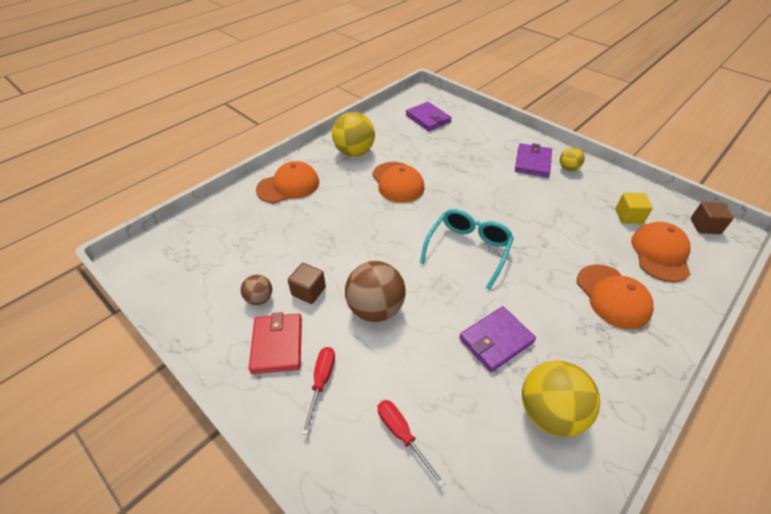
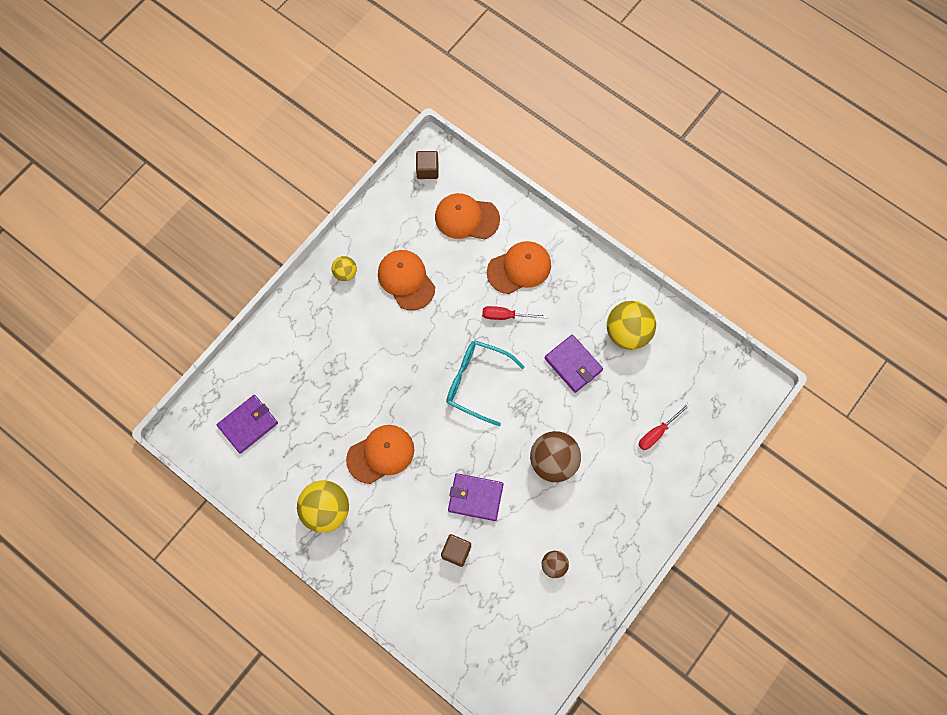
camera: 95 degrees left, 25 degrees up
red wallet [249,312,302,374] -> none
orange cap [256,161,319,203] -> orange cap moved to [378,250,435,311]
brown cube [288,263,326,304] -> brown cube moved to [441,534,471,567]
red screwdriver [302,347,335,435] -> red screwdriver moved to [482,306,547,320]
purple wallet [515,143,552,177] -> purple wallet moved to [448,473,503,521]
yellow cube [615,193,653,224] -> none

